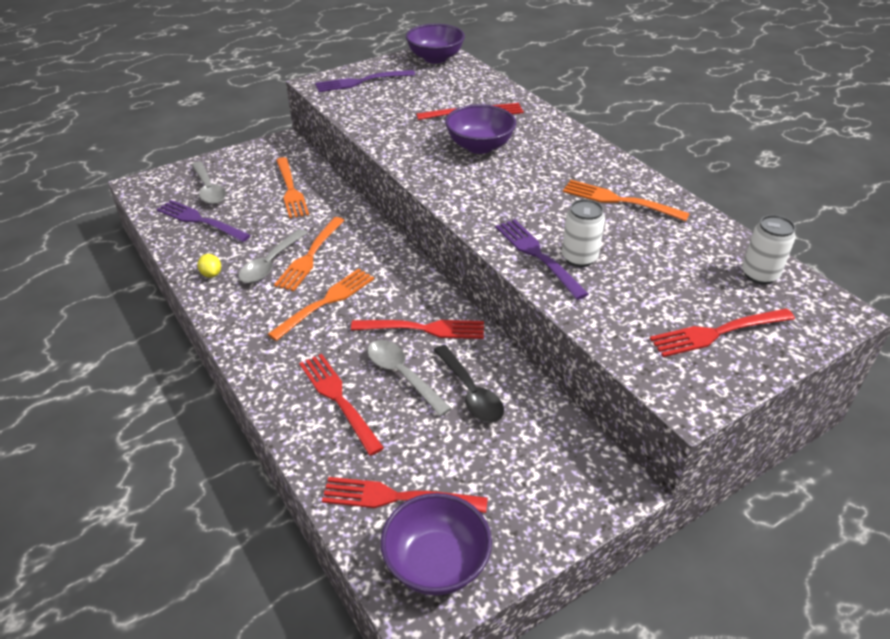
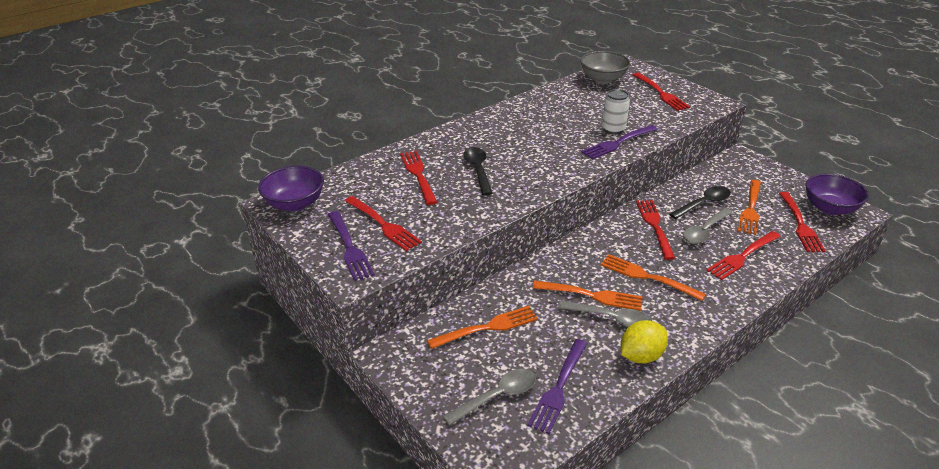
camera: 95 degrees left, 5 degrees down
yellow lemon [197,254,221,278] -> yellow lemon [621,320,668,363], size x1.87
purple bowl [445,104,516,154] -> black spoon [464,147,493,196]
orange fork [563,180,690,221] -> orange fork moved to [738,180,761,235]
white can [742,215,796,284] -> grey bowl [580,51,630,84]
none -> red fork [344,196,422,251]

